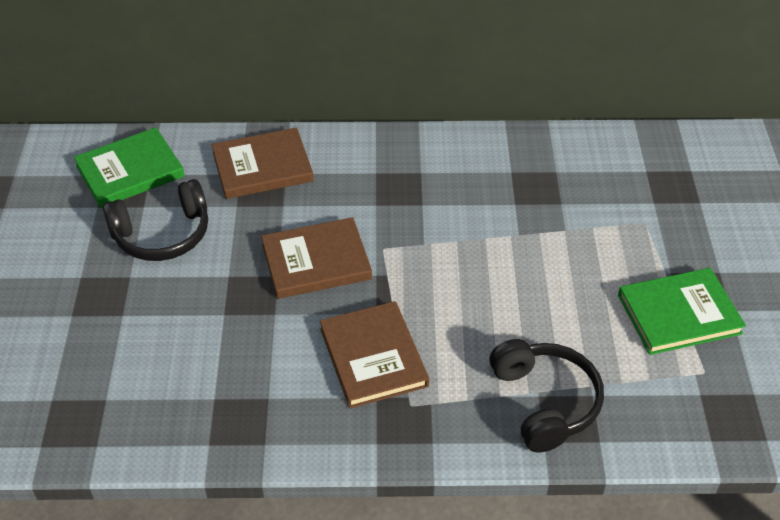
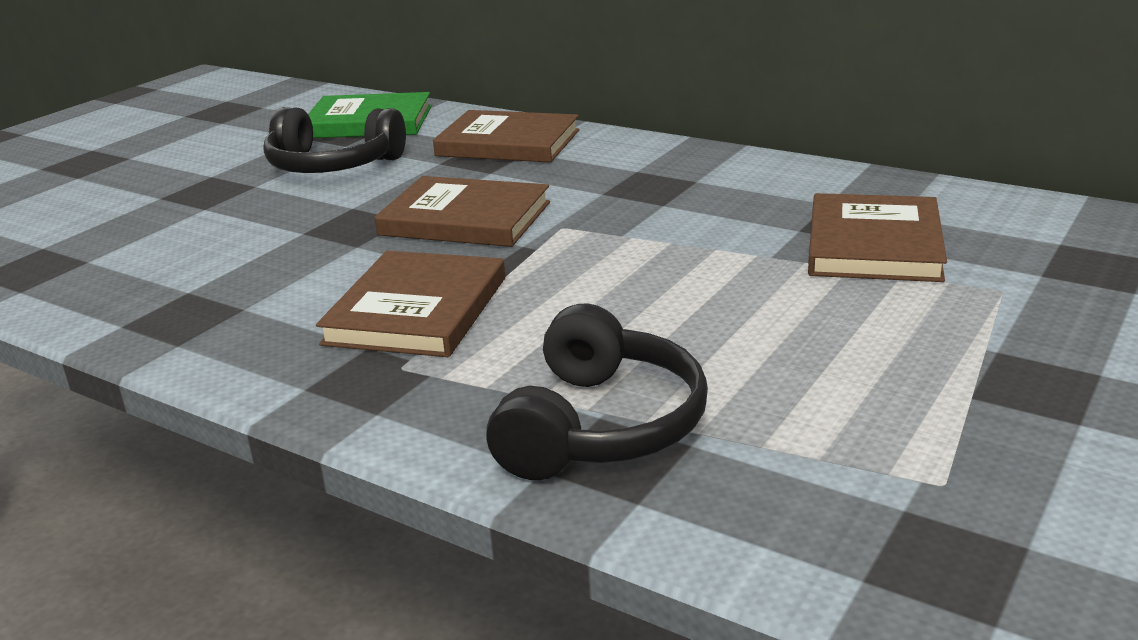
camera: 35 degrees right, 20 degrees down
green book [618,268,746,355] -> none
none -> brown book [808,193,947,282]

